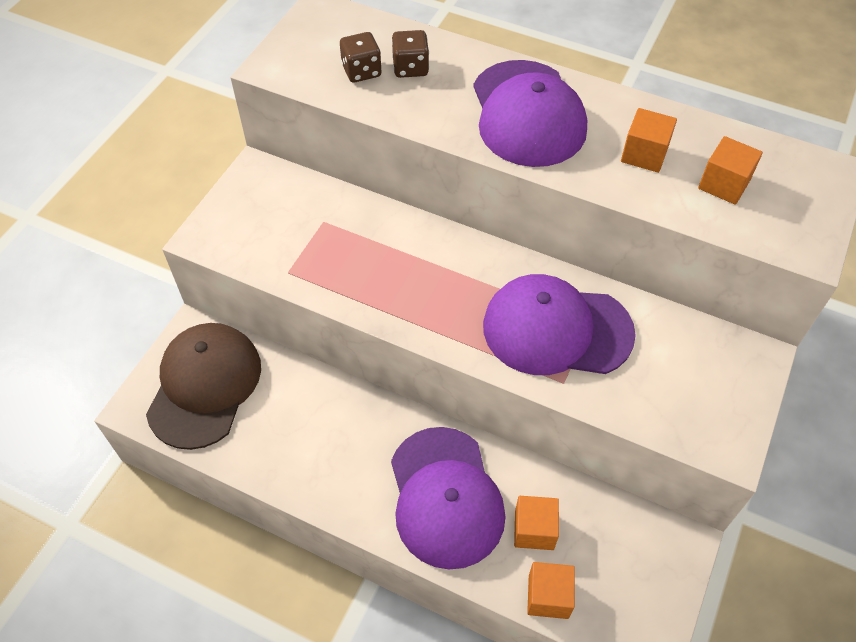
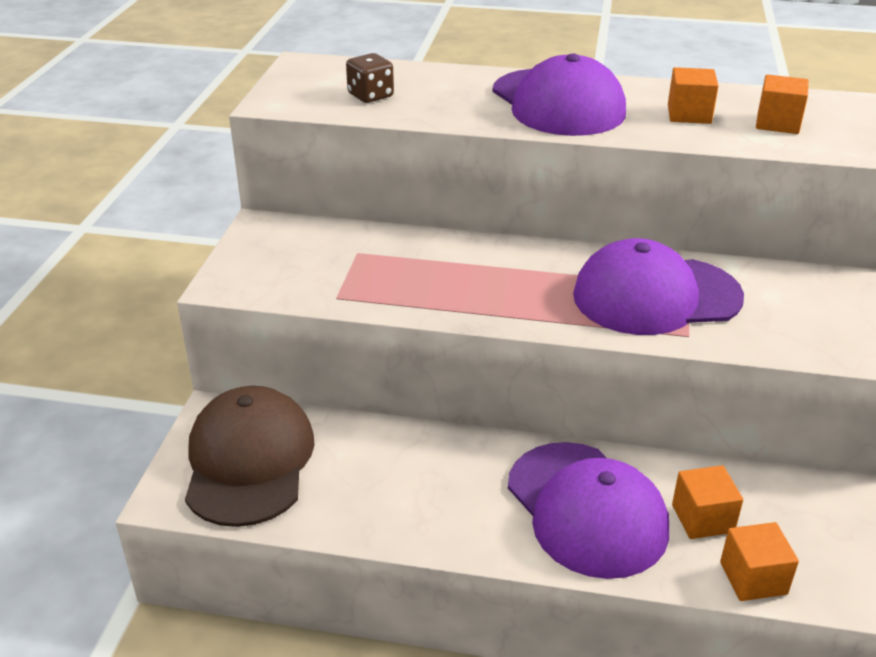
camera: 15 degrees left, 20 degrees down
brown dice [392,30,429,78] -> none

